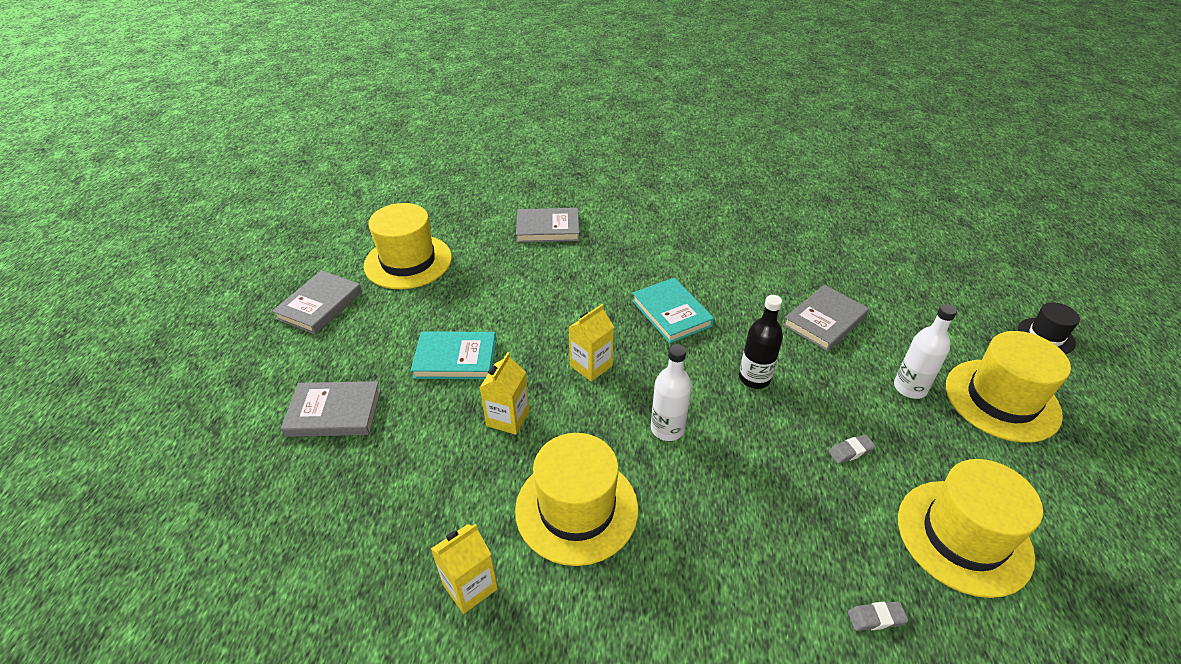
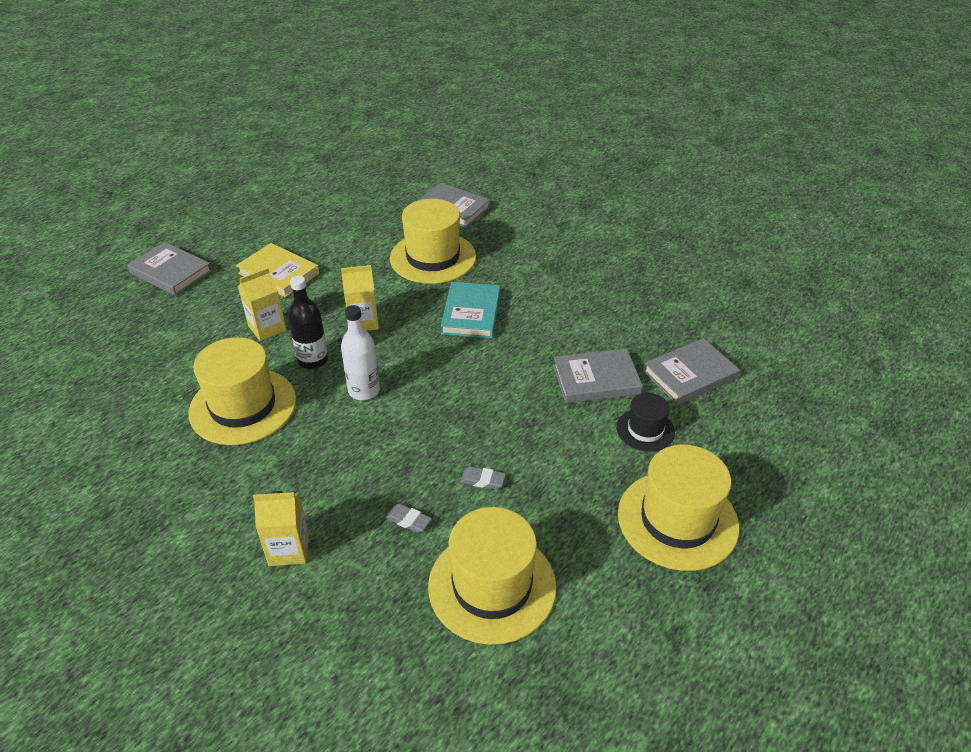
camera: 35 degrees right, 0 degrees up
grey book [272,270,362,334] -> grey book moved to [643,338,740,405]
yellow hat [364,203,452,289] -> yellow hat moved to [390,199,476,284]
turquoise book [411,331,496,379] -> yellow book [236,243,319,297]
yellow carton [431,524,498,614] -> yellow carton moved to [253,491,309,566]
black bottle [739,295,783,389] -> black bottle moved to [288,276,328,369]
grey eraser [848,601,908,631] -> grey eraser moved to [386,503,432,533]
white bottle [894,304,957,399] -> none
black hat [1018,302,1080,354] -> black hat moved to [617,393,675,452]

